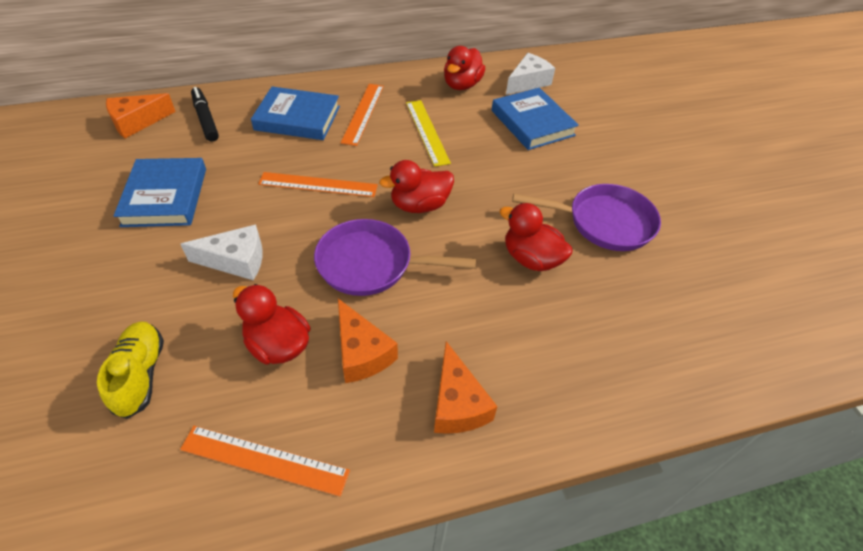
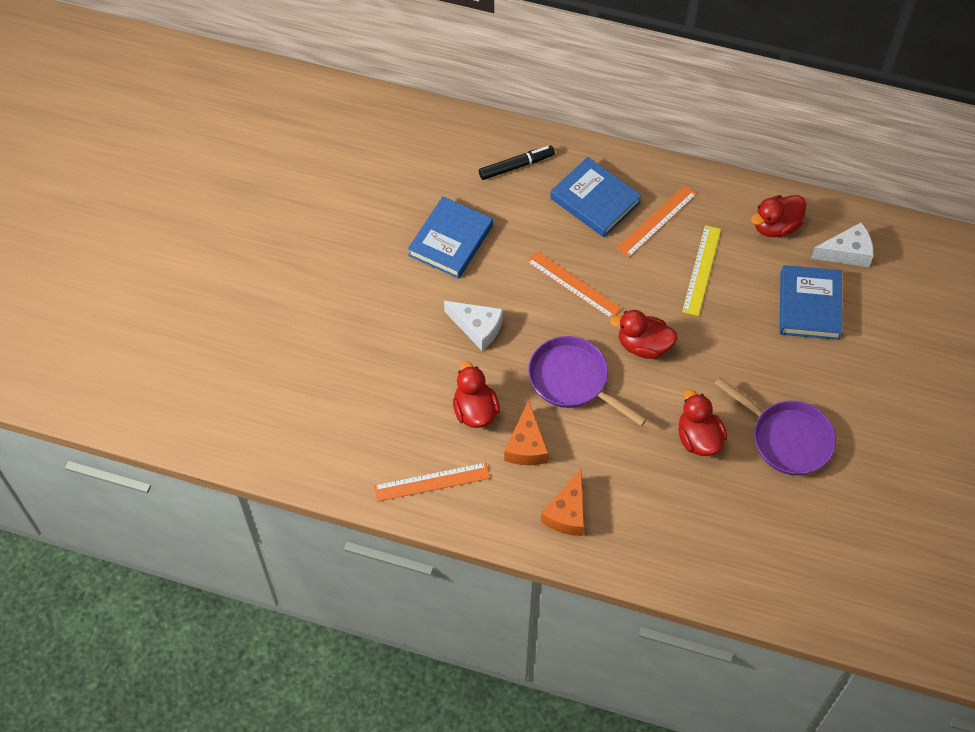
camera: 35 degrees right, 10 degrees up
yellow shoe [97,321,164,419] -> none
orange cheese [106,93,176,138] -> none
orange ruler [180,426,350,497] -> orange ruler turned 60 degrees counterclockwise [374,462,490,502]
black marker [191,87,219,142] -> black marker turned 60 degrees clockwise [479,146,555,180]

